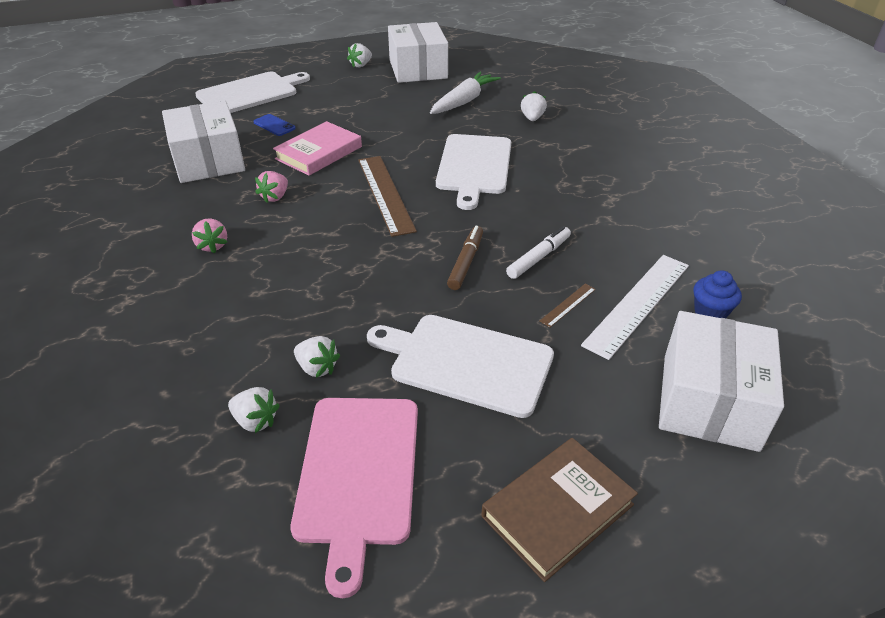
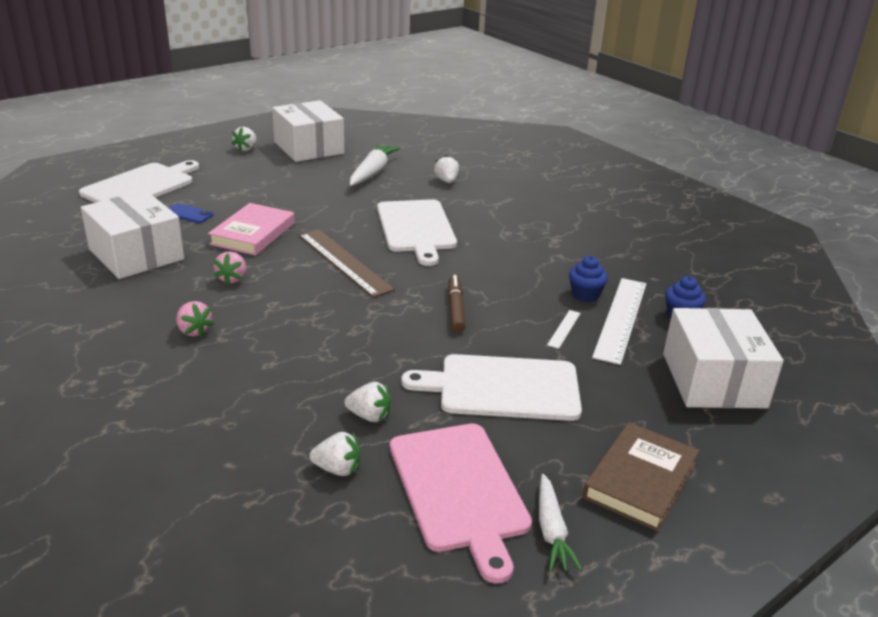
camera: 20 degrees left, 10 degrees down
white marker [506,226,571,279] -> none
brown ruler [539,284,596,327] -> white ruler [547,310,581,349]
none -> white carrot [539,474,583,572]
none -> blue cupcake [569,256,608,302]

